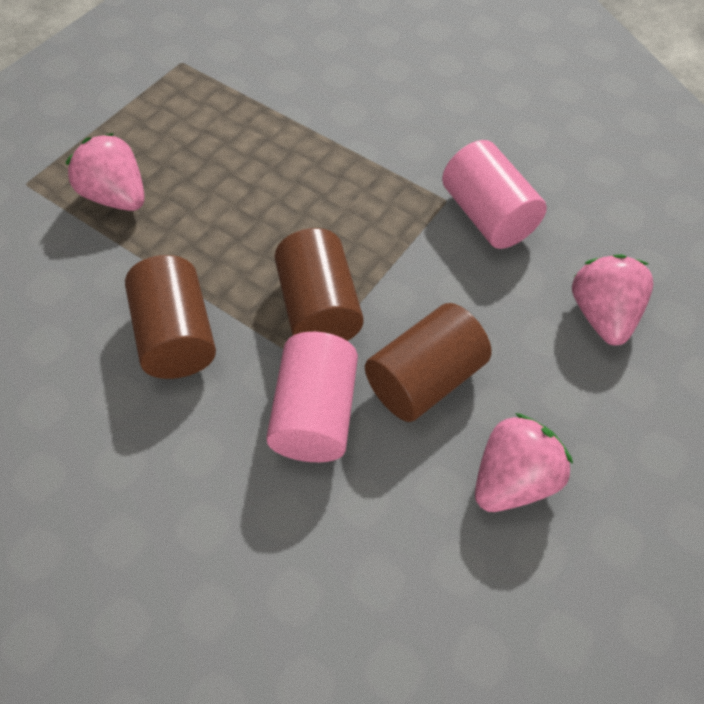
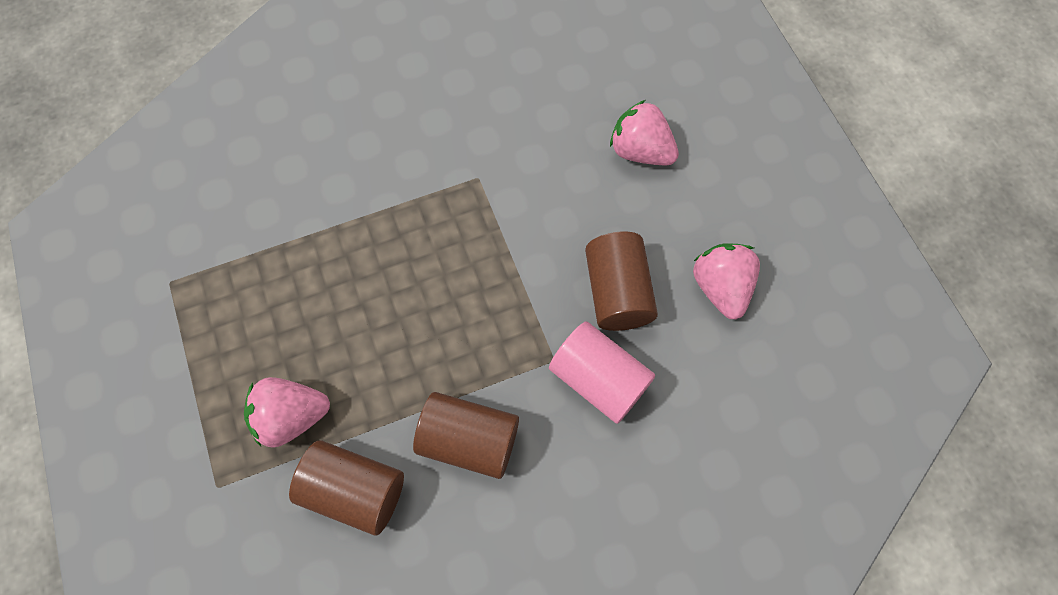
camera: 55 degrees left, 10 degrees up
brown cylinder [274,228,364,341] -> brown cylinder moved to [289,440,404,536]
pink cylinder [442,140,547,249] -> none

